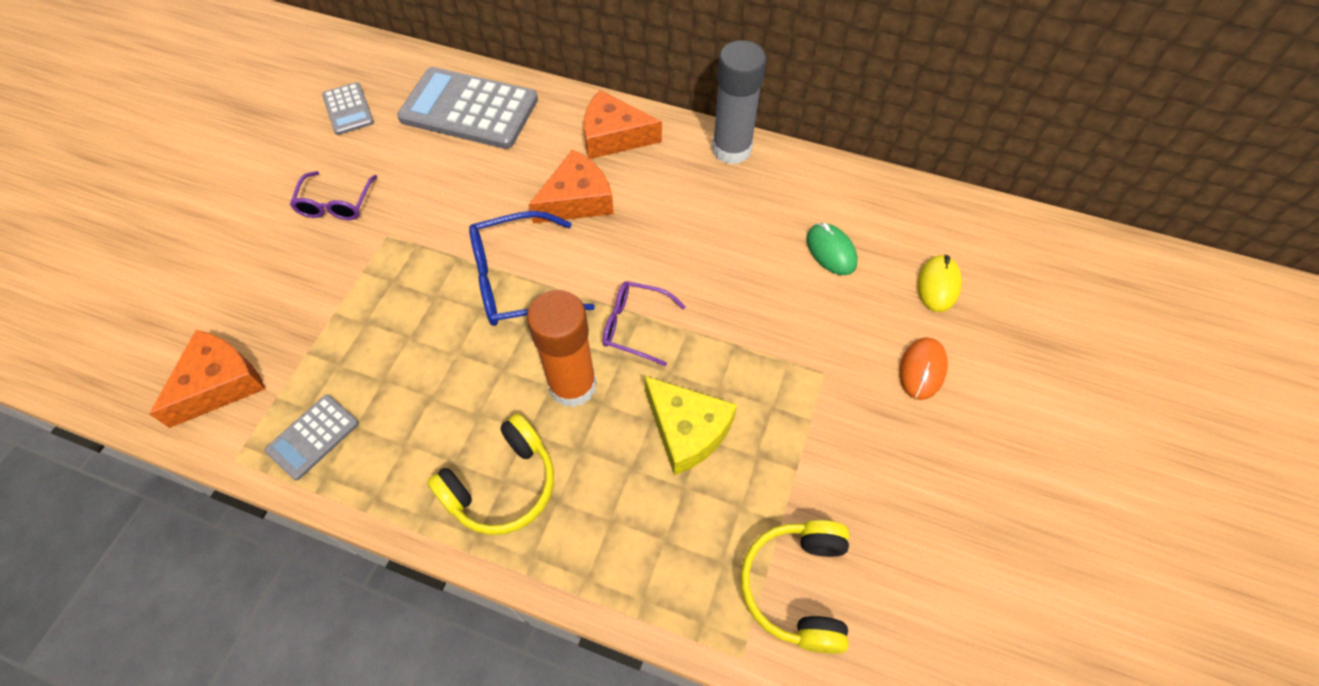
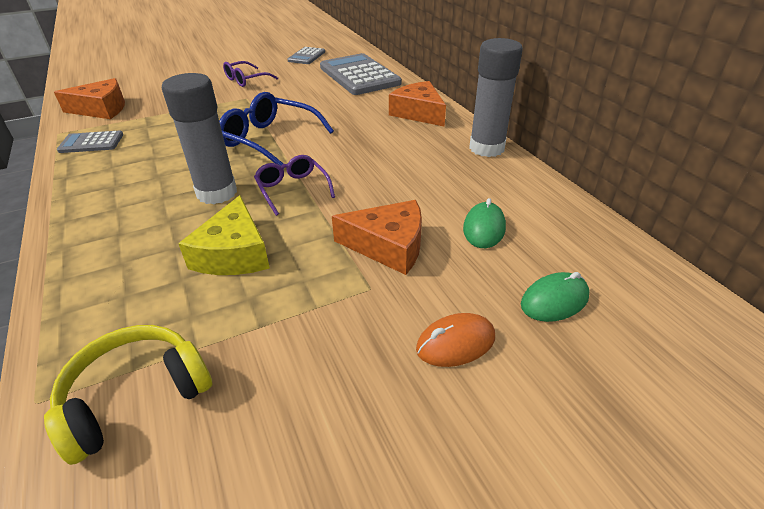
camera: 45 degrees right, 20 degrees down
yellow headphones [427,414,554,535] -> none
orange glue stick [527,290,597,407] -> grey glue stick [162,73,237,204]
orange cheese [529,149,614,224] -> orange cheese moved to [332,200,422,275]
yellow mouse [917,255,962,312] -> green mouse [521,272,590,322]

